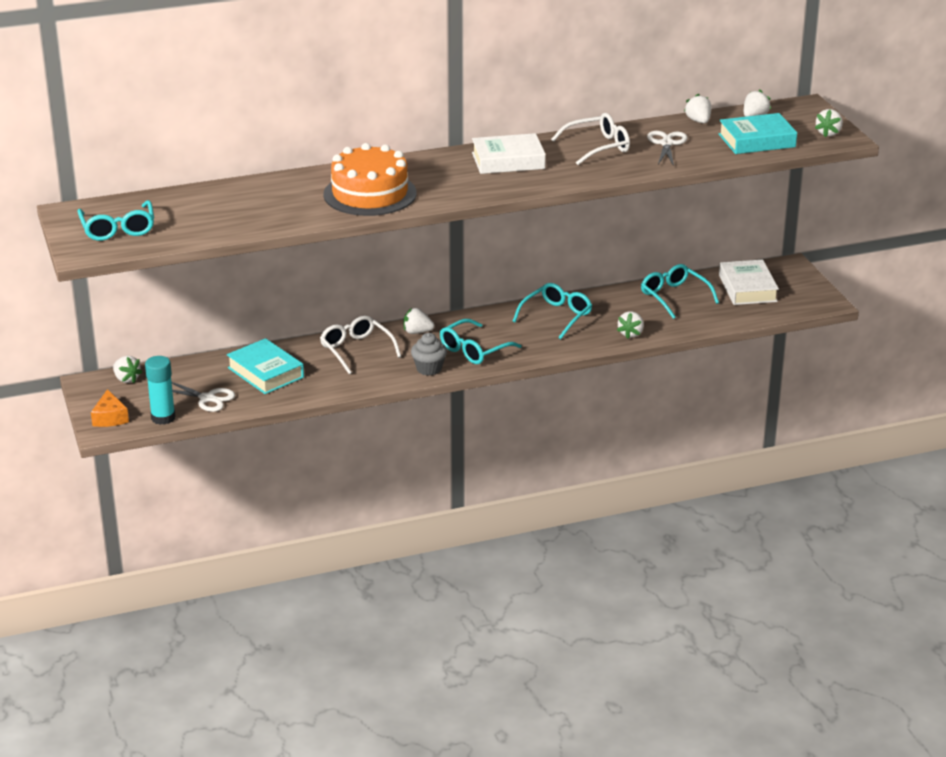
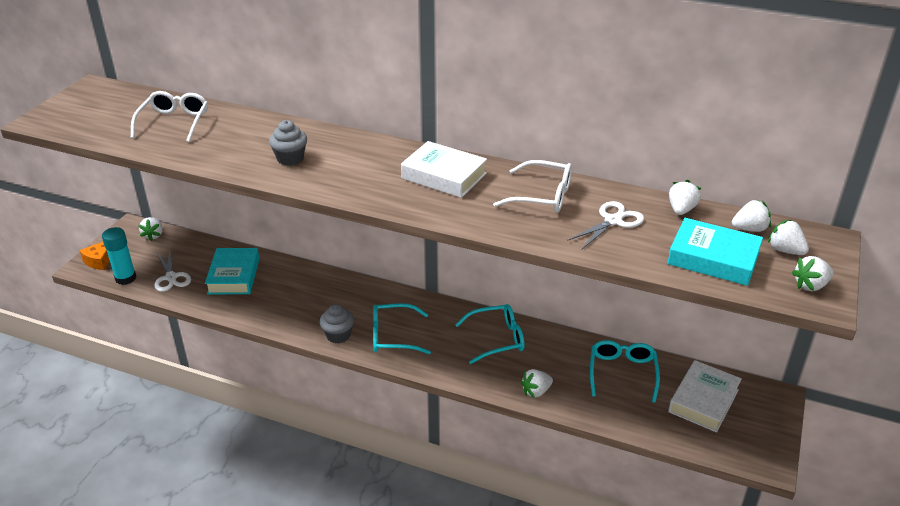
camera: 40 degrees right, 5 degrees up
turquoise glasses [77,200,154,241] -> none
white glasses [320,316,401,375] -> white glasses moved to [131,91,208,142]
orange cake [324,143,417,216] -> grey cupcake [269,120,307,166]
white strawberry [403,308,434,334] -> white strawberry moved to [768,220,809,255]

